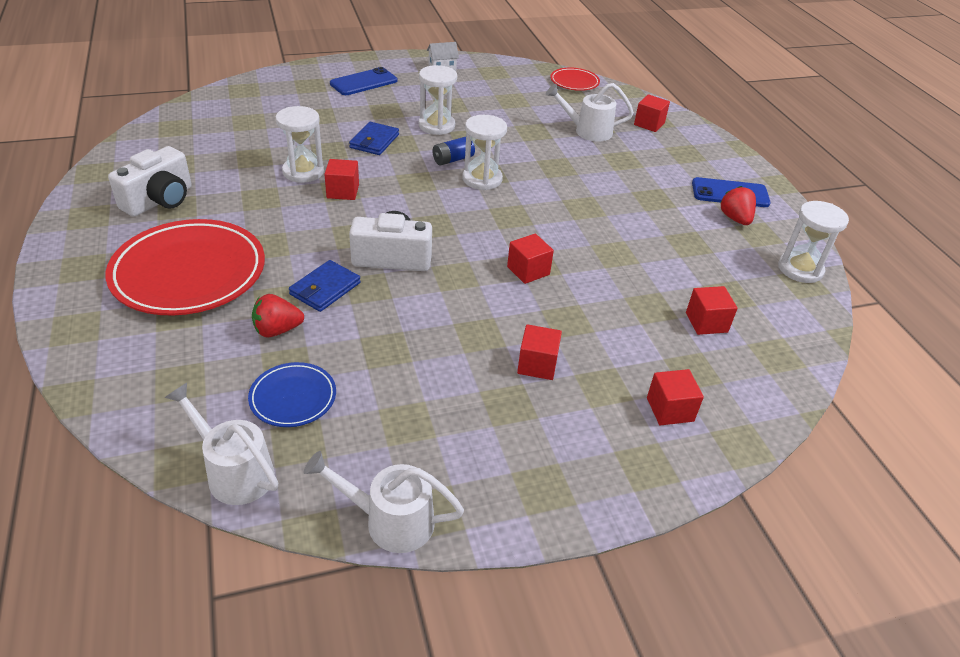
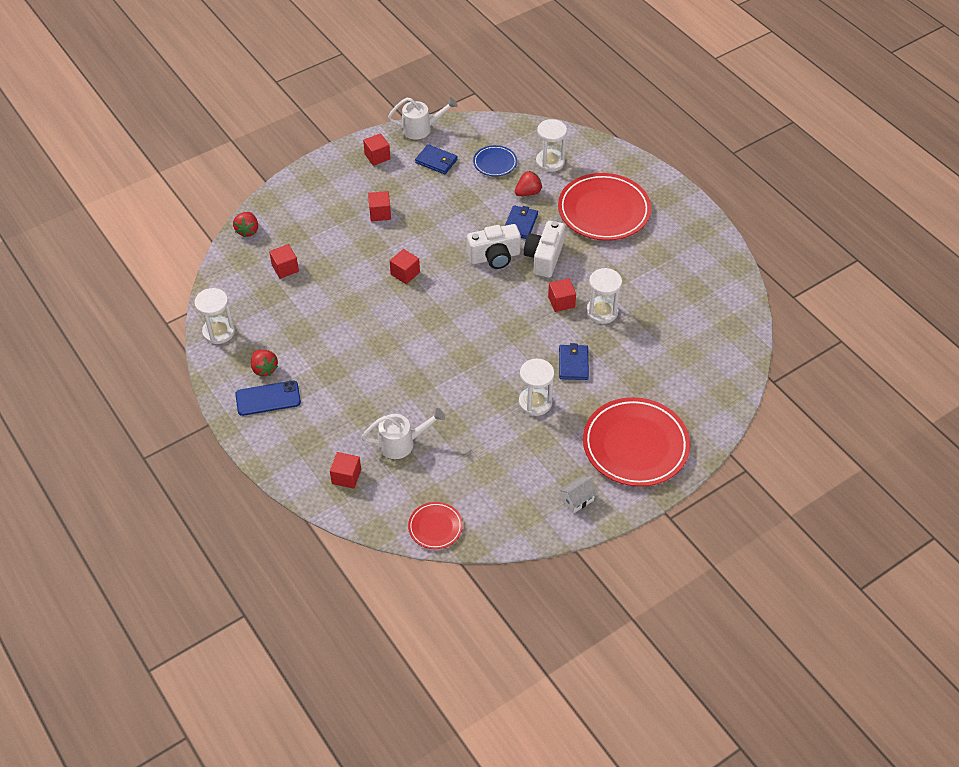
camera: 165 degrees right, 10 degrees up
white camera [108,146,192,216] -> white camera moved to [524,220,565,278]
white watering can [165,383,278,505] -> none
blue phone [330,67,397,95] -> red plate [583,397,690,487]
blue battery [432,137,475,165] -> none
white hourglass [463,115,507,190] -> white hourglass moved to [536,119,567,172]
red cube [647,369,704,425] -> red cube moved to [363,133,390,166]
none -> red strawberry [233,212,258,238]
none -> blue wallet [415,144,458,175]

